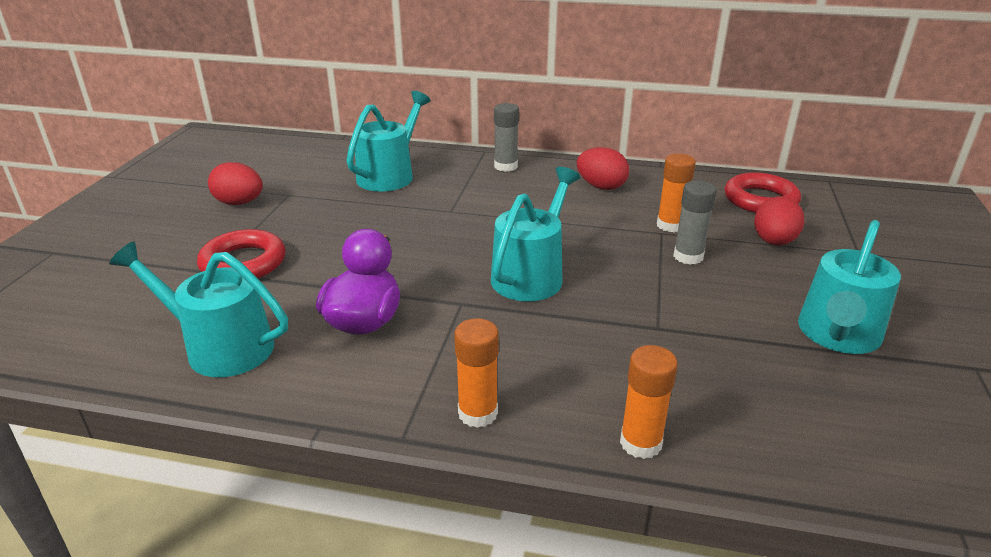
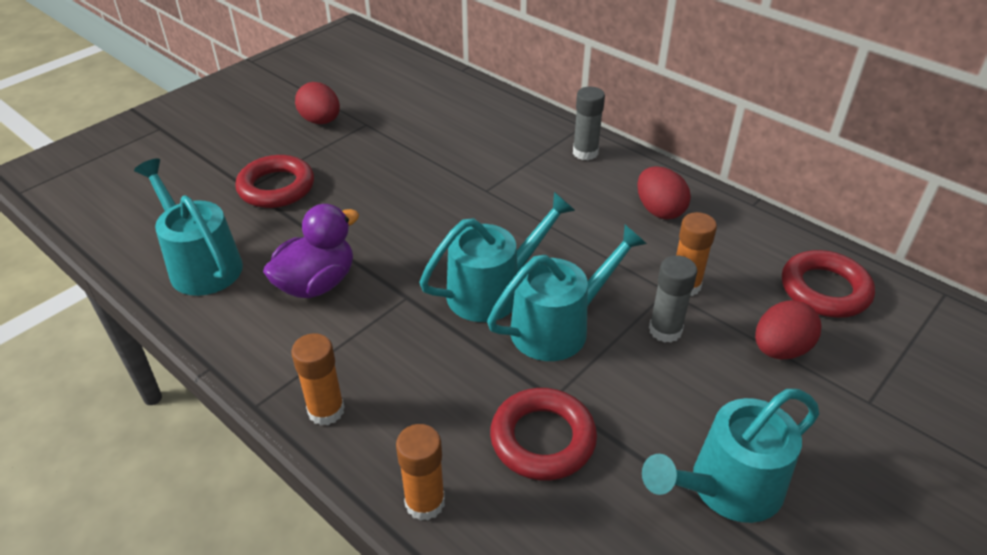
camera: 30 degrees right, 10 degrees up
turquoise watering can [346,91,431,192] -> turquoise watering can moved to [487,225,647,361]
none -> red ring [490,388,597,481]

